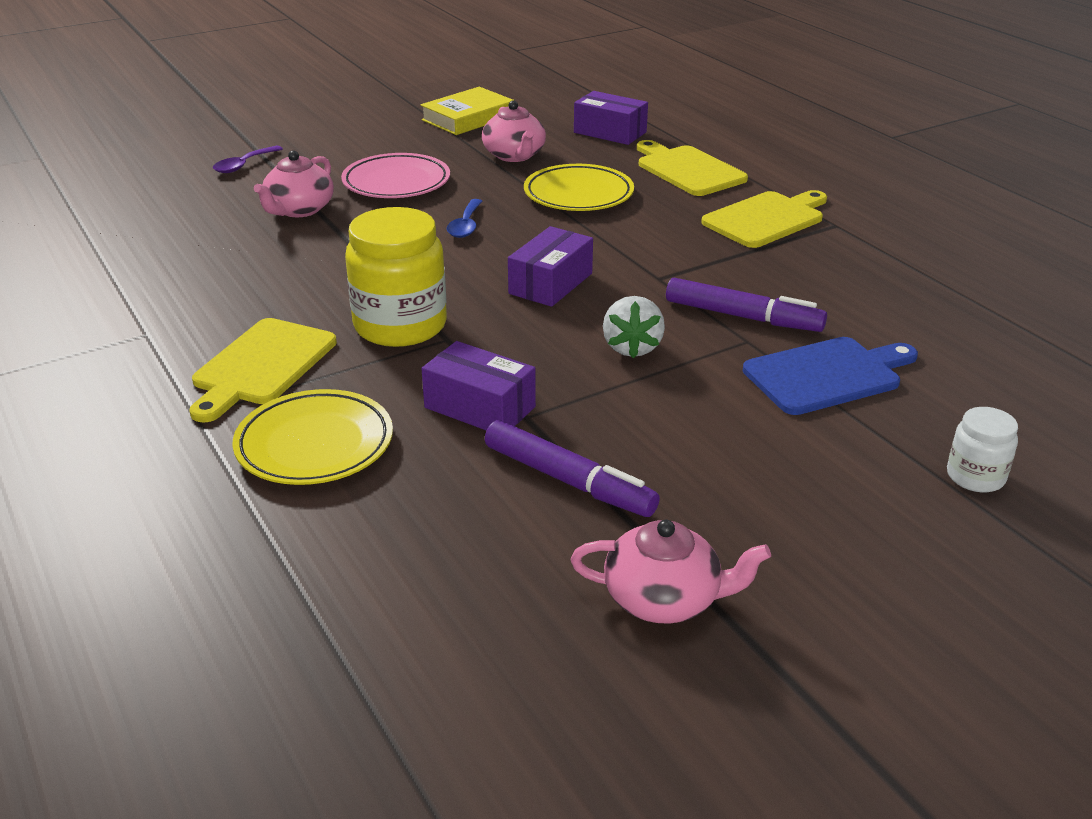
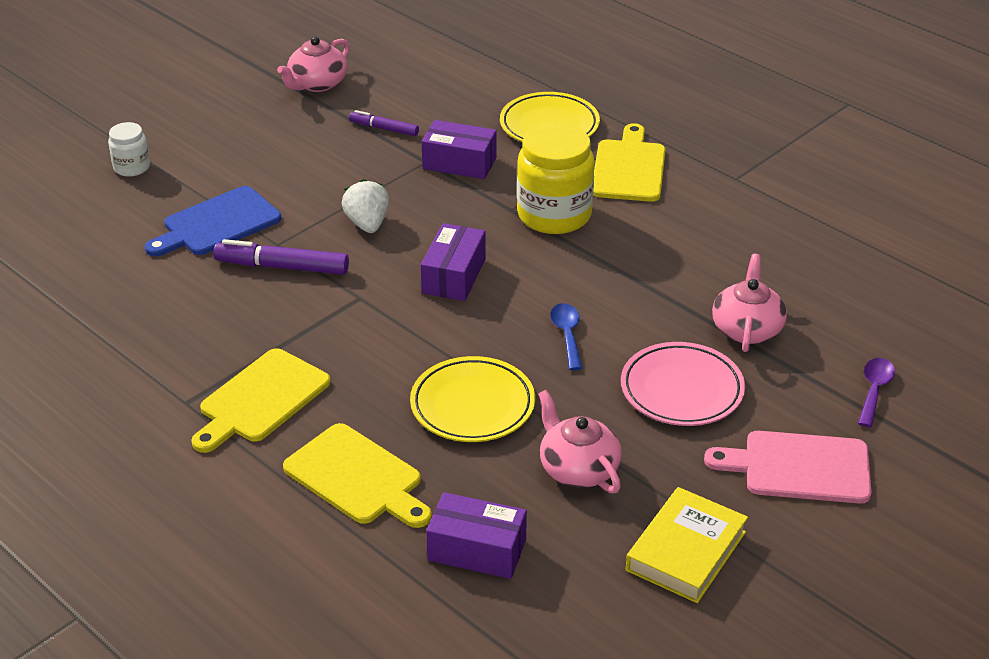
camera: 165 degrees right, 5 degrees up
purple marker [485,420,660,517] -> purple marker [349,110,419,136], size x0.61
pink teapot [571,520,771,623] -> pink teapot turned 45 degrees counterclockwise [277,37,350,92]
none -> pink cutting board [704,431,872,504]

